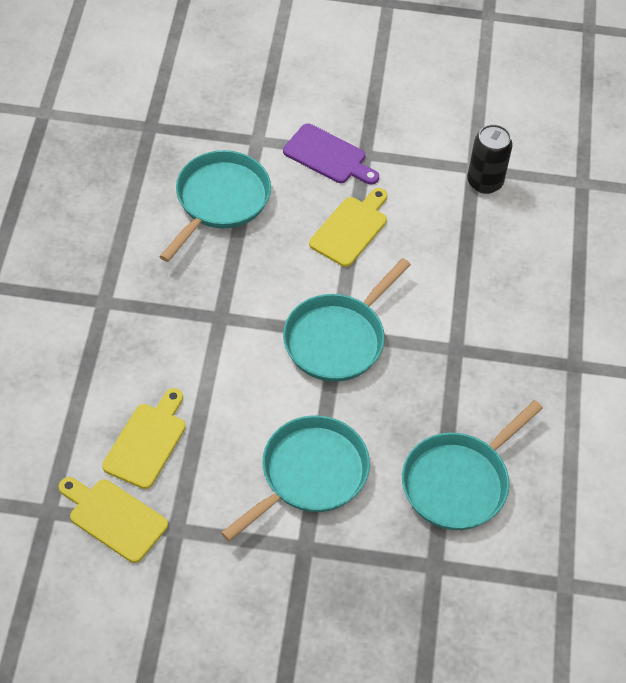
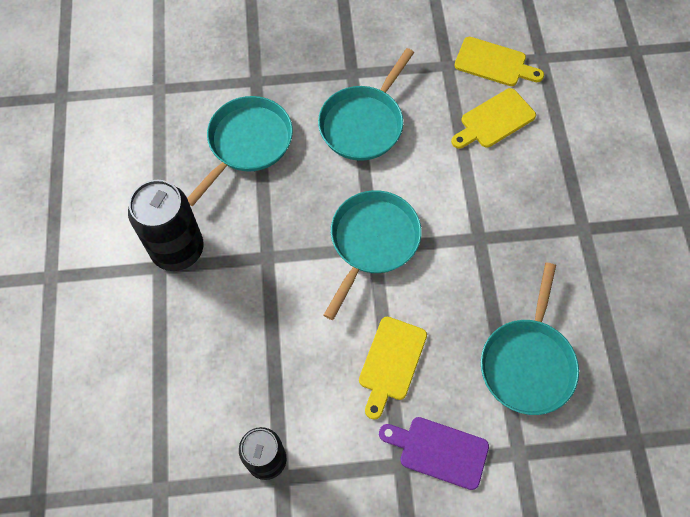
camera: 170 degrees right, 10 degrees up
yellow cutting board [102,388,186,489] -> yellow cutting board turned 45 degrees clockwise [451,88,536,149]
none -> black can [128,180,204,271]

